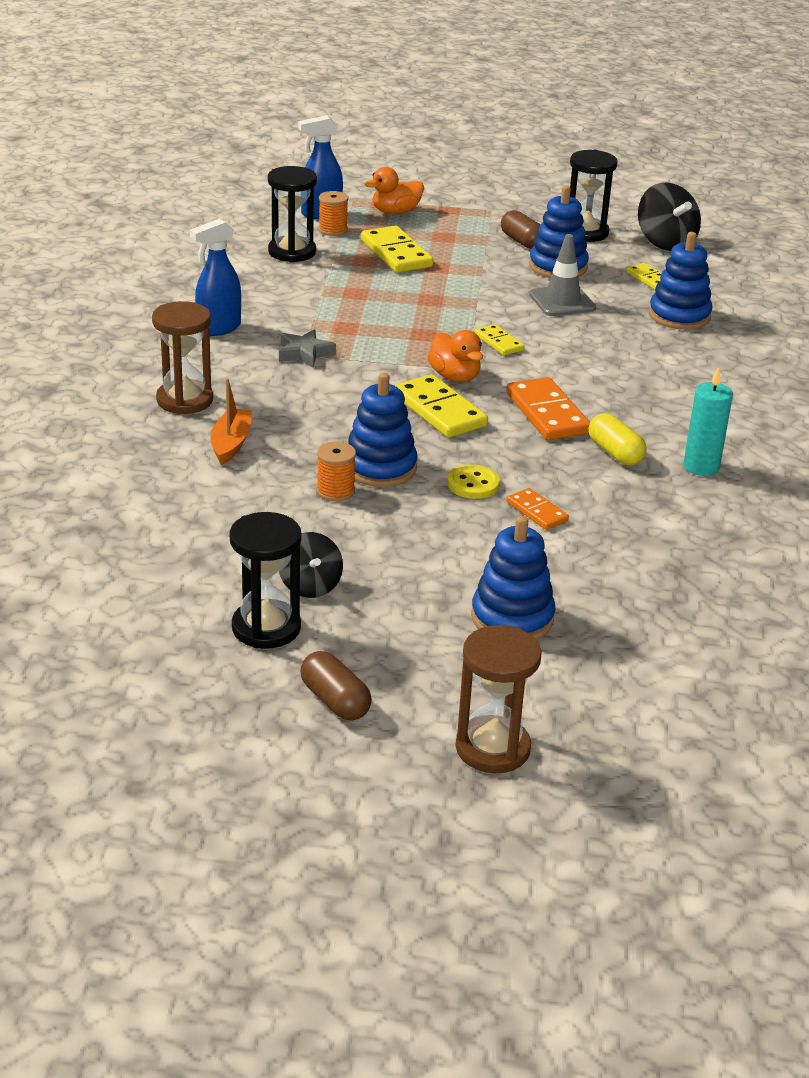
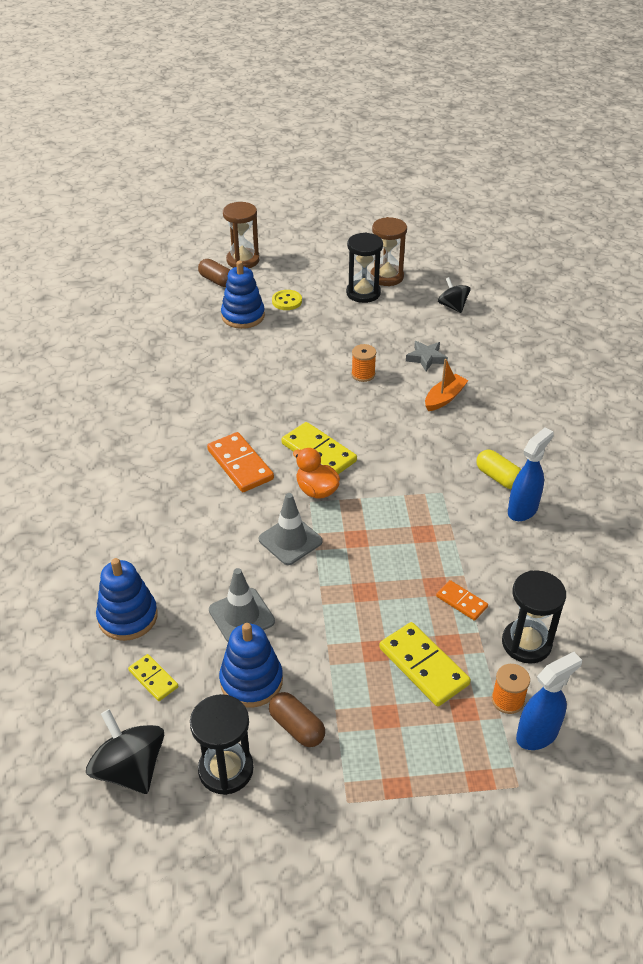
camera: 170 degrees right, 10 degrees up
brown hourglass [152,301,213,414] -> brown hourglass moved to [370,217,407,286]
orange boat [211,378,252,465] -> orange boat turned 135 degrees counterclockwise [425,359,469,411]
grey star [279,329,336,368] -> grey star moved to [406,341,448,371]
black spinning top [279,532,343,598] -> black spinning top moved to [438,277,470,313]
brown capsule [300,651,372,720] -> brown capsule moved to [198,259,230,287]
blue stacking toy [348,373,418,487] -> none
orange duck [365,167,424,214] -> none
yellow button [447,464,500,499] -> yellow button moved to [272,290,302,310]
yellow domino [474,324,524,356] -> grey traffic cone [258,493,323,565]
orange domino [507,488,569,530] -> orange domino moved to [436,580,488,621]
yellow capsule [588,413,647,465] -> yellow capsule moved to [476,450,521,489]
turquoise candle [683,367,733,476] -> none

